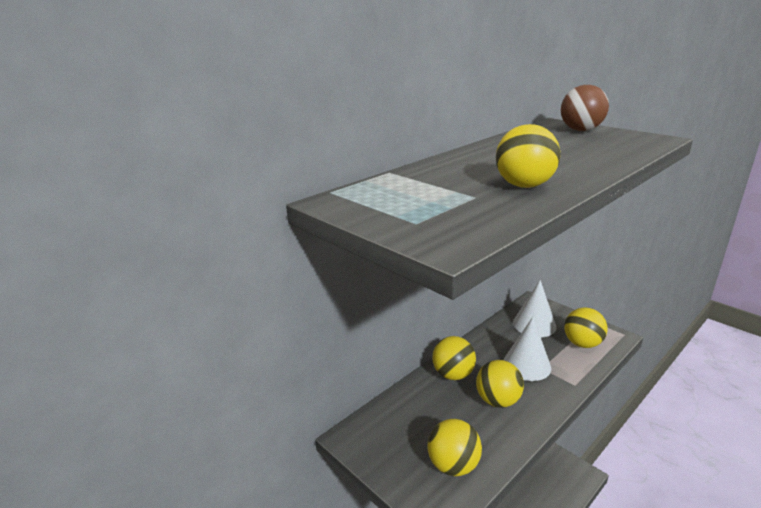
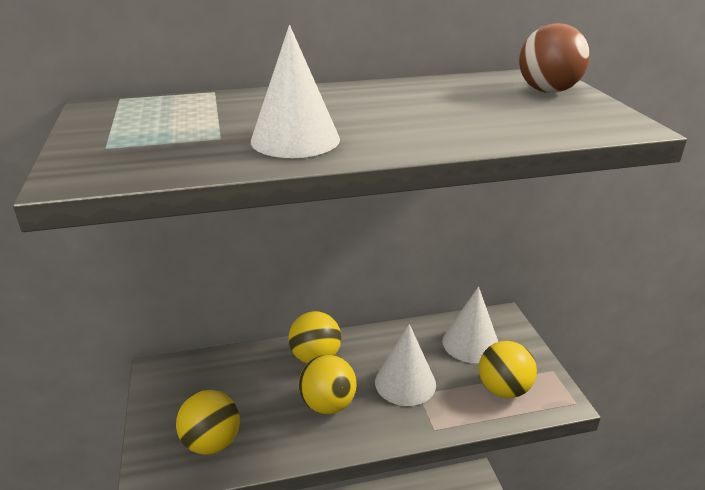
camera: 30 degrees right, 5 degrees up
yellow ball [496,124,561,188] -> white cone [251,25,340,158]

